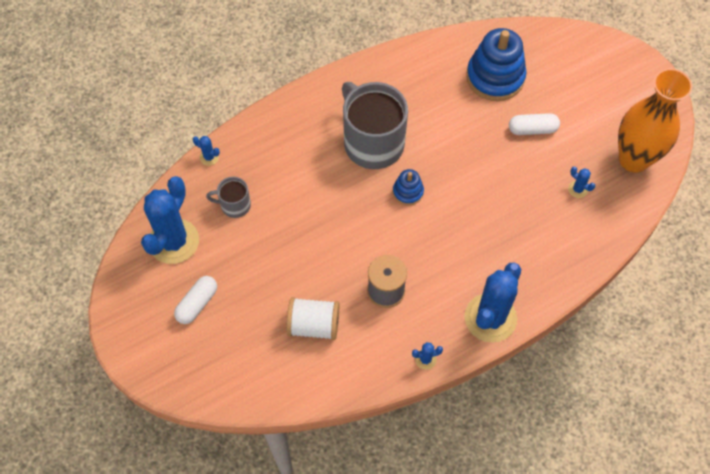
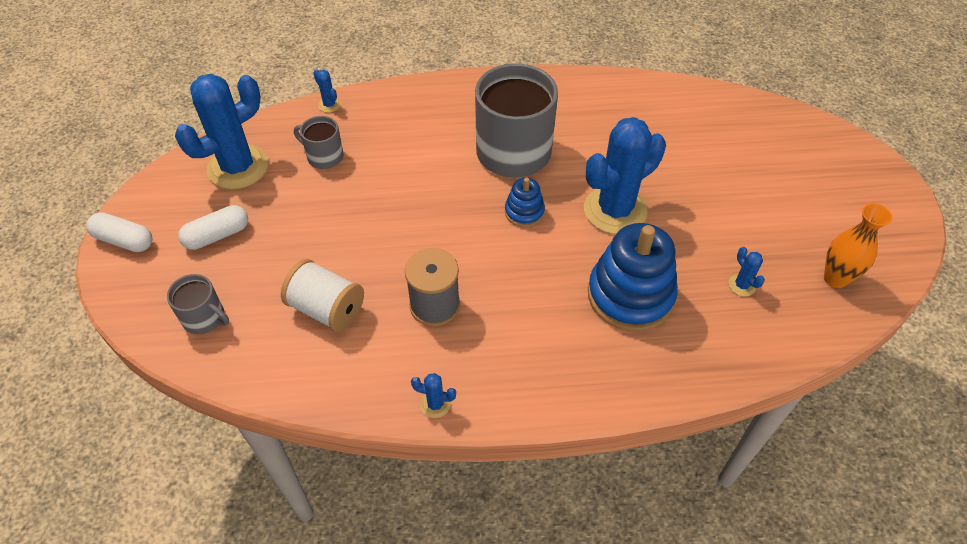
camera: 25 degrees right, 10 degrees down
blue cactus [464,263,521,343] -> blue cactus moved to [584,117,666,234]
blue stacking toy [466,28,526,101] -> blue stacking toy moved to [588,223,678,331]
white capsule [509,113,560,135] -> white capsule moved to [86,212,152,252]
orange vase [618,68,692,173] -> orange vase [824,203,892,288], size x0.55
none -> grey mug [167,274,229,334]

